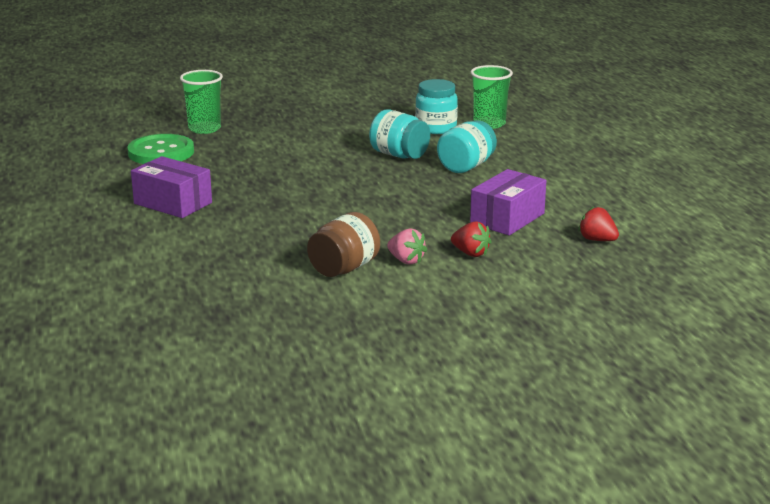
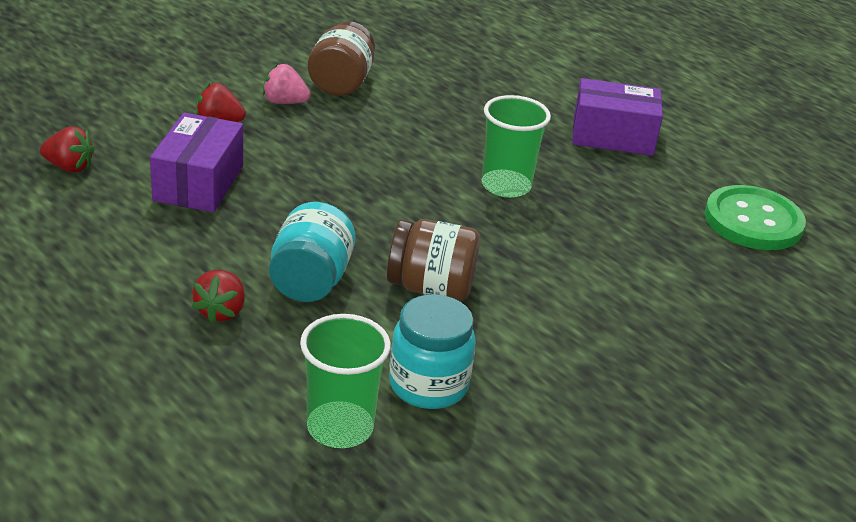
camera: 150 degrees right, 10 degrees up
green cup [180,70,223,134] -> green cup moved to [482,95,551,198]
turquoise jar [369,109,430,159] -> brown jar [387,219,480,301]
none -> red strawberry [192,270,245,324]

